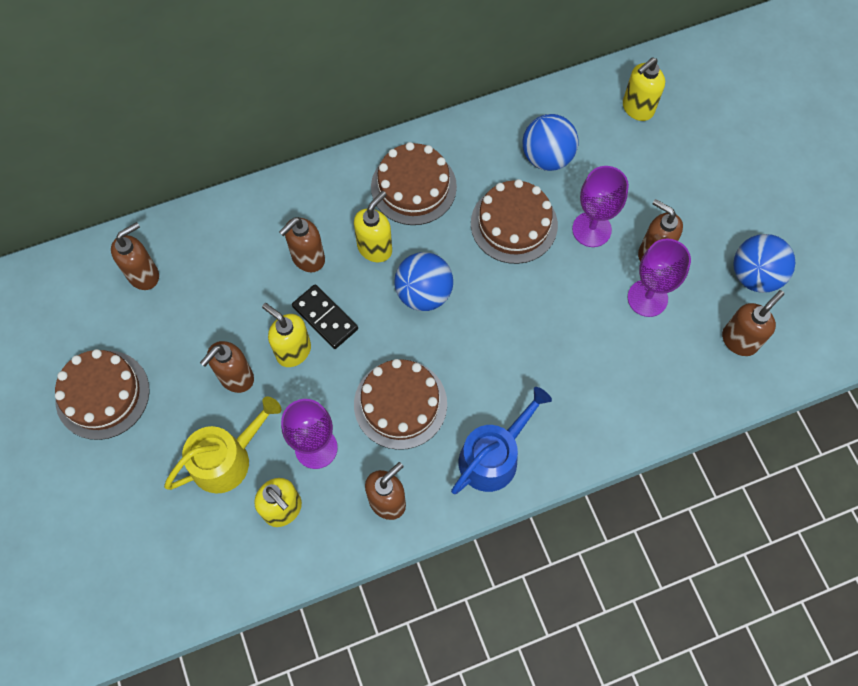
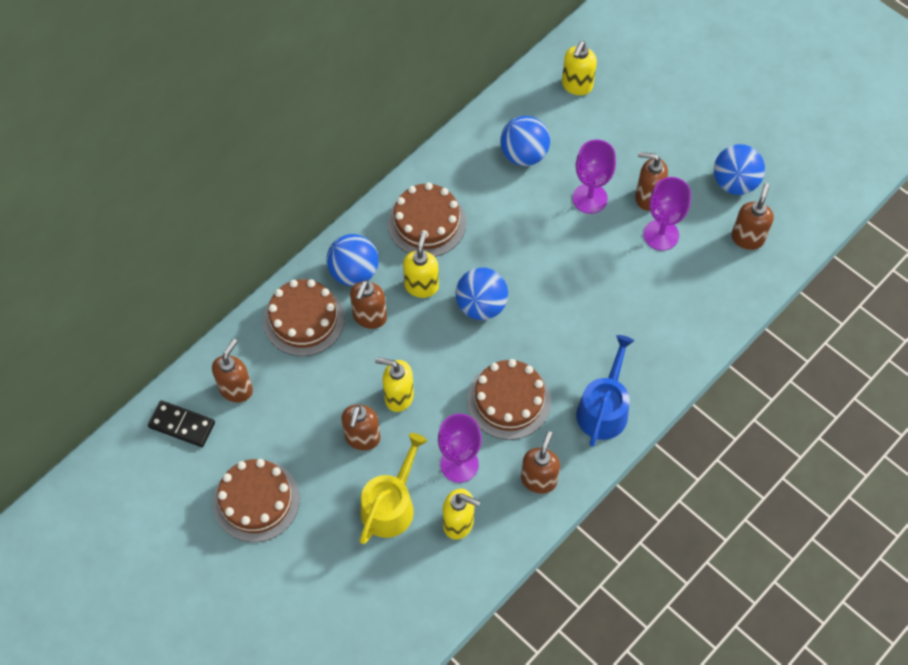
camera: 25 degrees left, 5 degrees down
black domino [292,285,358,349] -> black domino moved to [148,400,215,447]
brown cake [471,179,558,264] -> brown cake moved to [263,279,345,356]
none -> blue ball [326,234,379,286]

